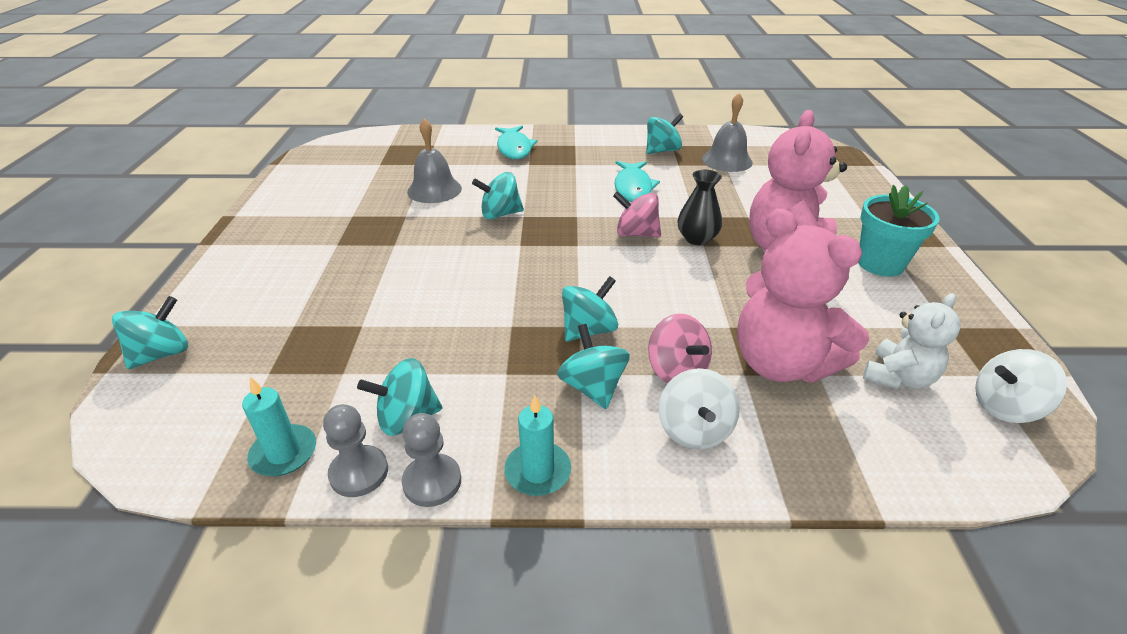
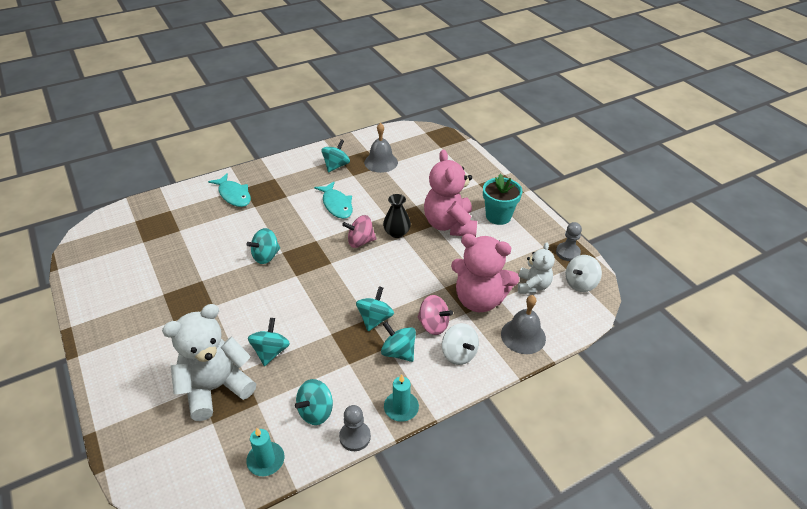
camera: 30 degrees left, 5 degrees up
turquoise spinning top [112,296,188,369] -> turquoise spinning top moved to [248,318,290,366]
grey pawn [323,404,388,497] -> grey pawn moved to [556,222,582,261]
grey bell [407,118,462,203] -> grey bell moved to [501,295,546,354]
none -> white teddy bear [162,304,256,421]

